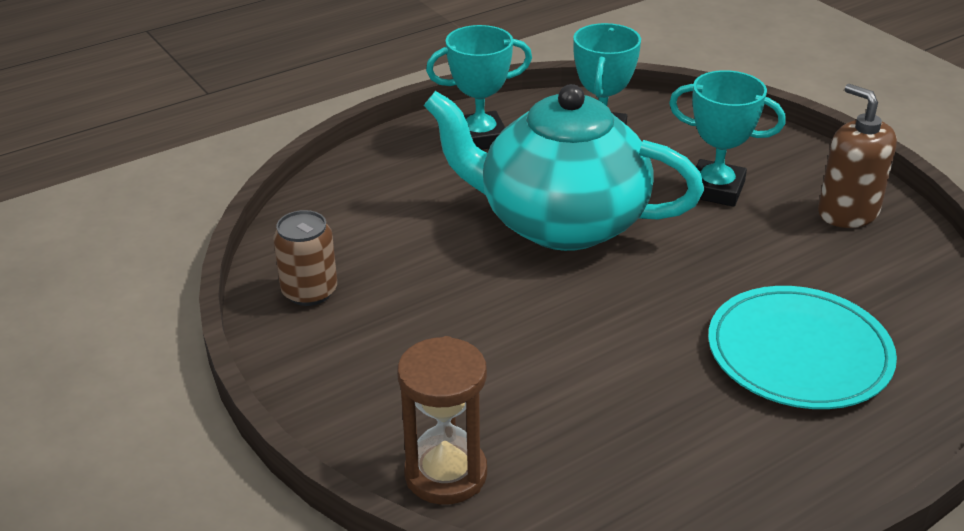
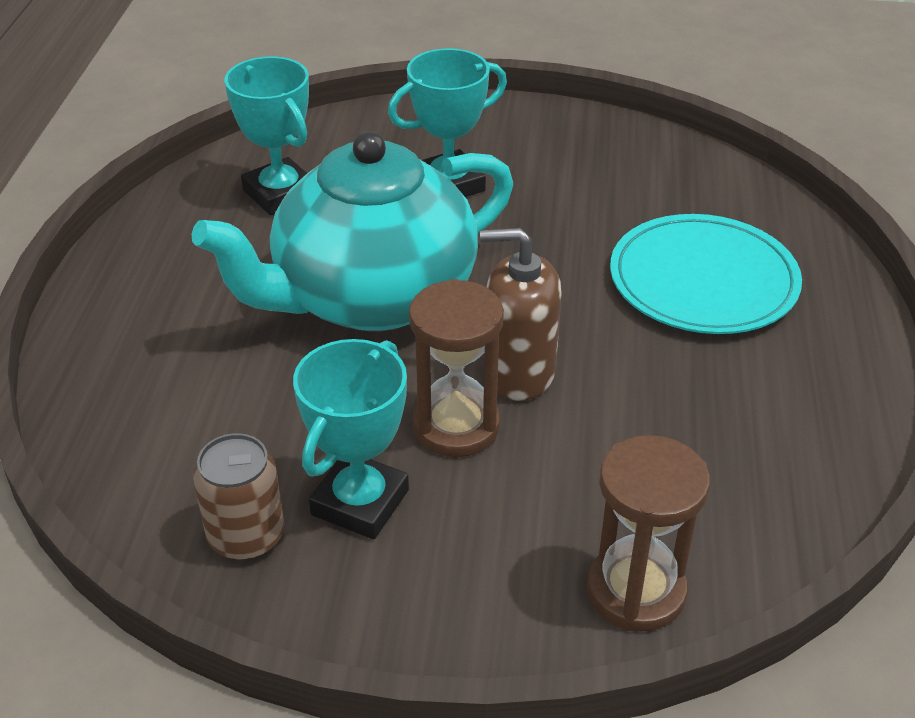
camera: 50 degrees left, 5 degrees up
turquoise trophy [426,25,532,150] -> turquoise trophy moved to [293,339,409,539]
brown soap dispenser [818,84,897,228] -> brown soap dispenser moved to [480,228,562,401]
none -> brown hourglass [409,279,504,457]

